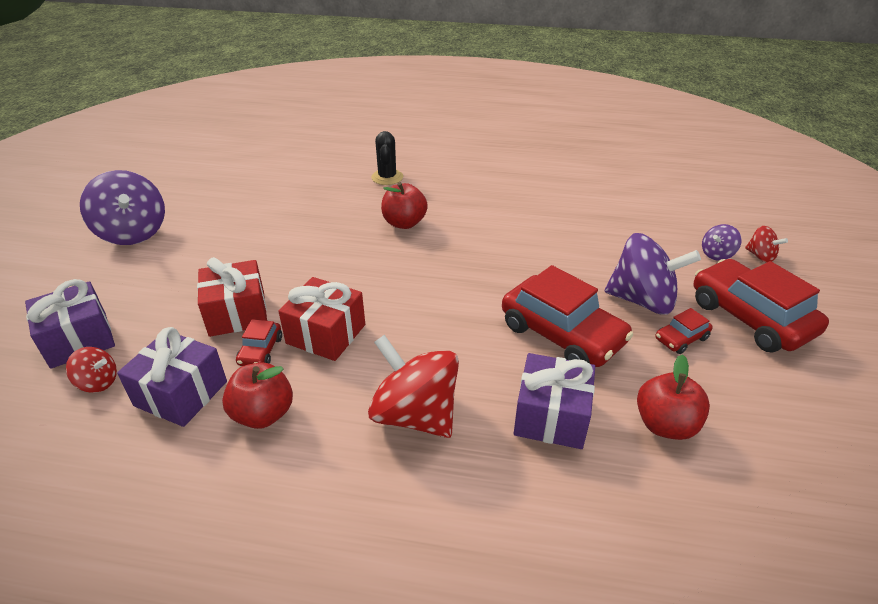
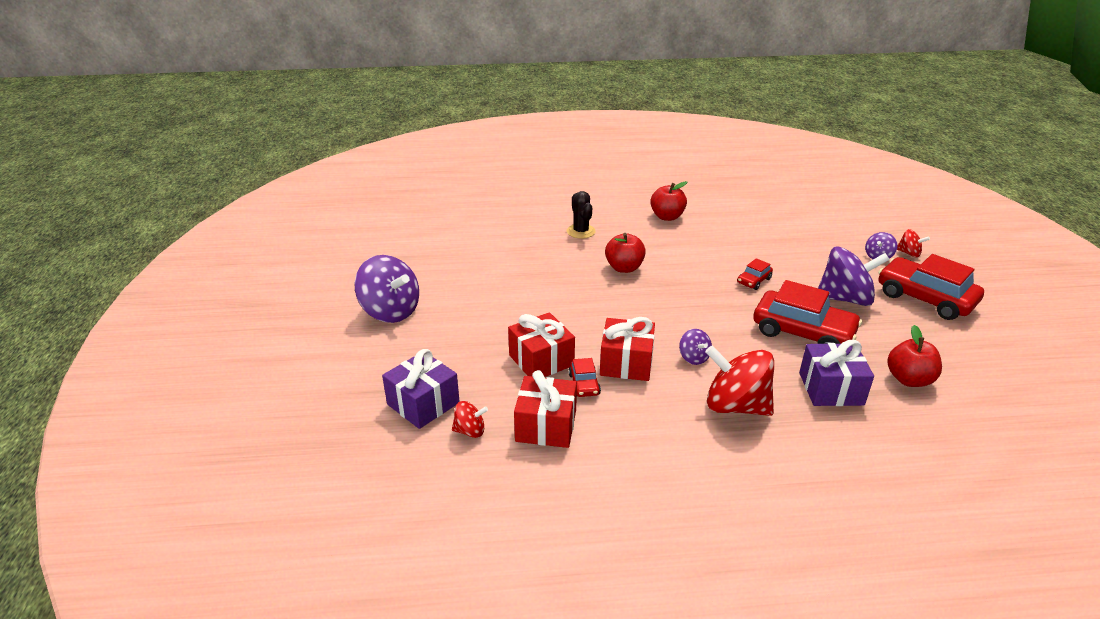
camera: 15 degrees left, 5 degrees down
purple gift [117,327,227,427] -> red gift [514,370,577,448]
red apple [222,362,293,429] -> red apple moved to [650,181,687,221]
red car [655,308,713,354] -> red car moved to [737,258,773,290]
none -> purple spinning top [679,329,712,365]

